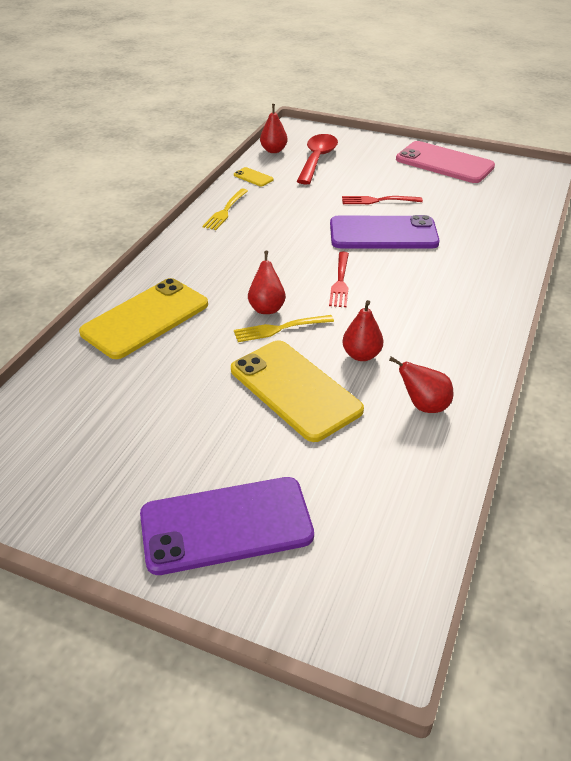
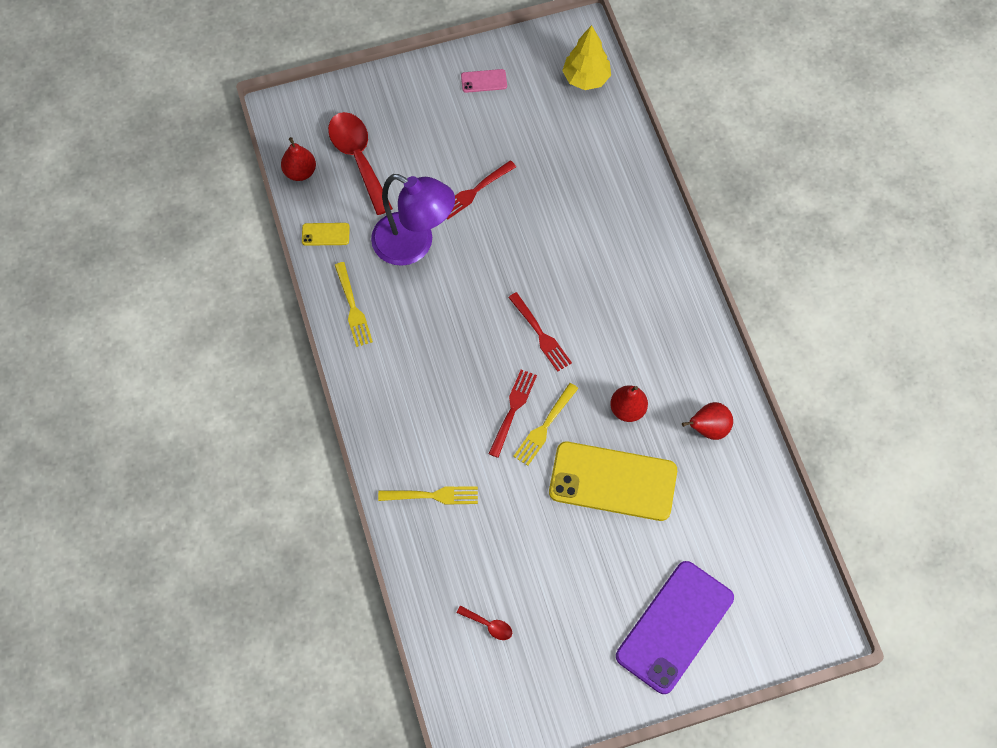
camera: 40 degrees left, 25 degrees up
yellow phone [79,278,208,359] -> yellow fork [378,486,478,504]
red pear [248,250,286,314] -> red fork [489,369,537,458]
purple phone [330,215,440,249] -> none
pink phone [396,141,495,183] -> pink phone [461,69,507,93], size x0.41
none -> purple lamp [371,174,455,266]
none -> red spoon [457,606,512,640]
none -> yellow tree [562,25,611,90]

